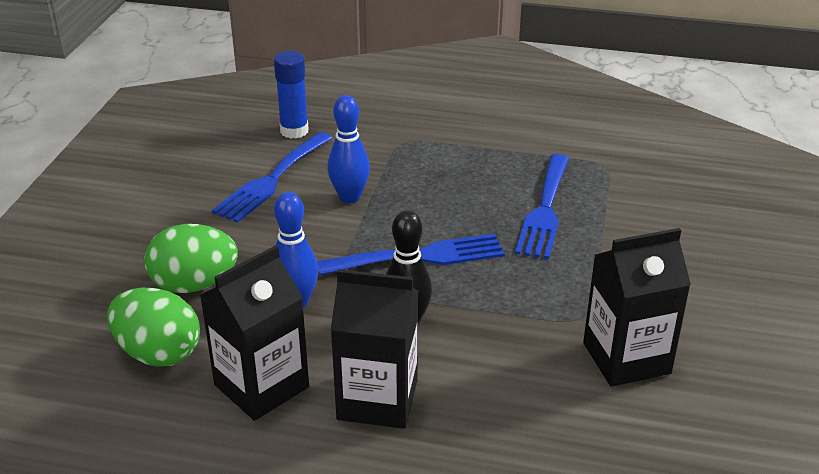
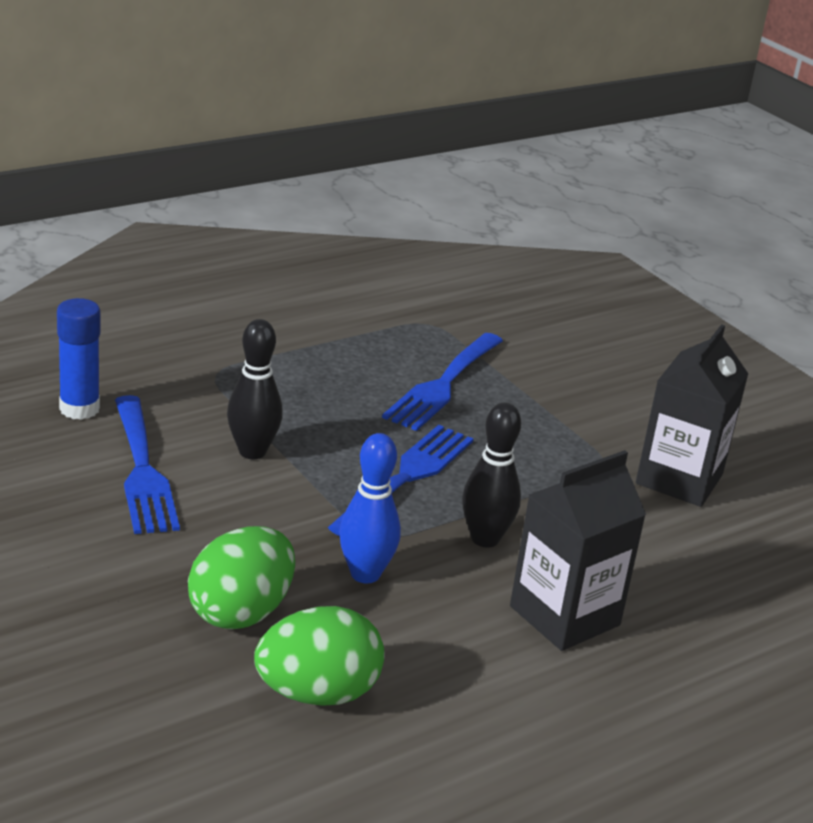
camera: 50 degrees left, 5 degrees down
black carton [200,245,309,421] -> none
blue bowling pin [327,95,370,203] -> black bowling pin [227,319,283,459]
blue fork [515,154,569,259] -> blue fork turned 60 degrees clockwise [382,333,503,431]

